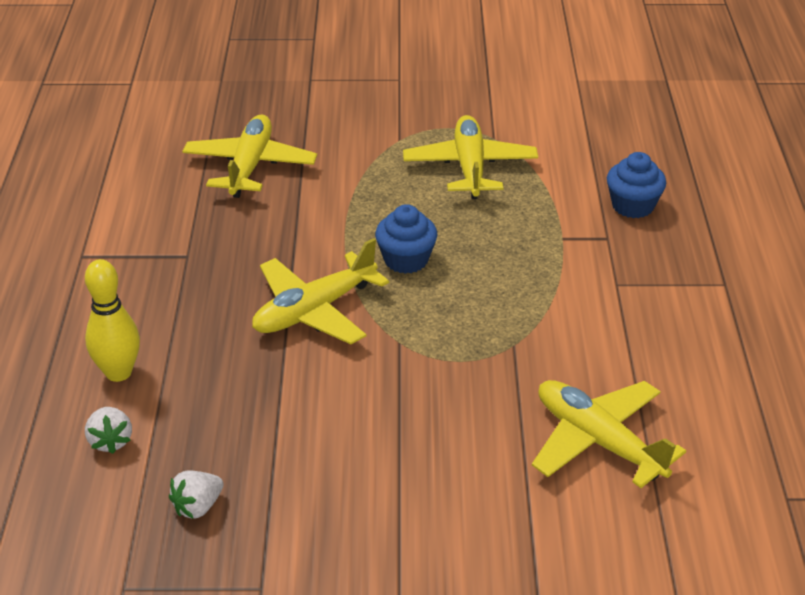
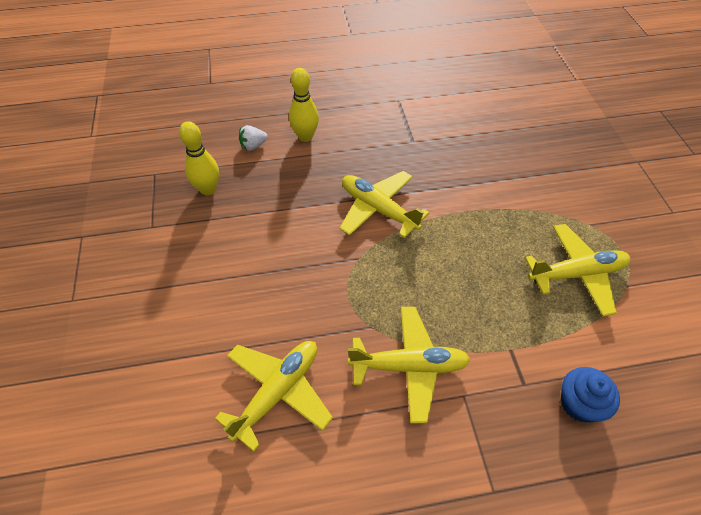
camera: 80 degrees right, 15 degrees up
white strawberry [169,470,223,519] -> yellow bowling pin [179,121,219,196]
yellow plane [182,115,317,198] -> yellow plane moved to [348,307,470,424]
blue cupcake [375,204,438,274] -> none

